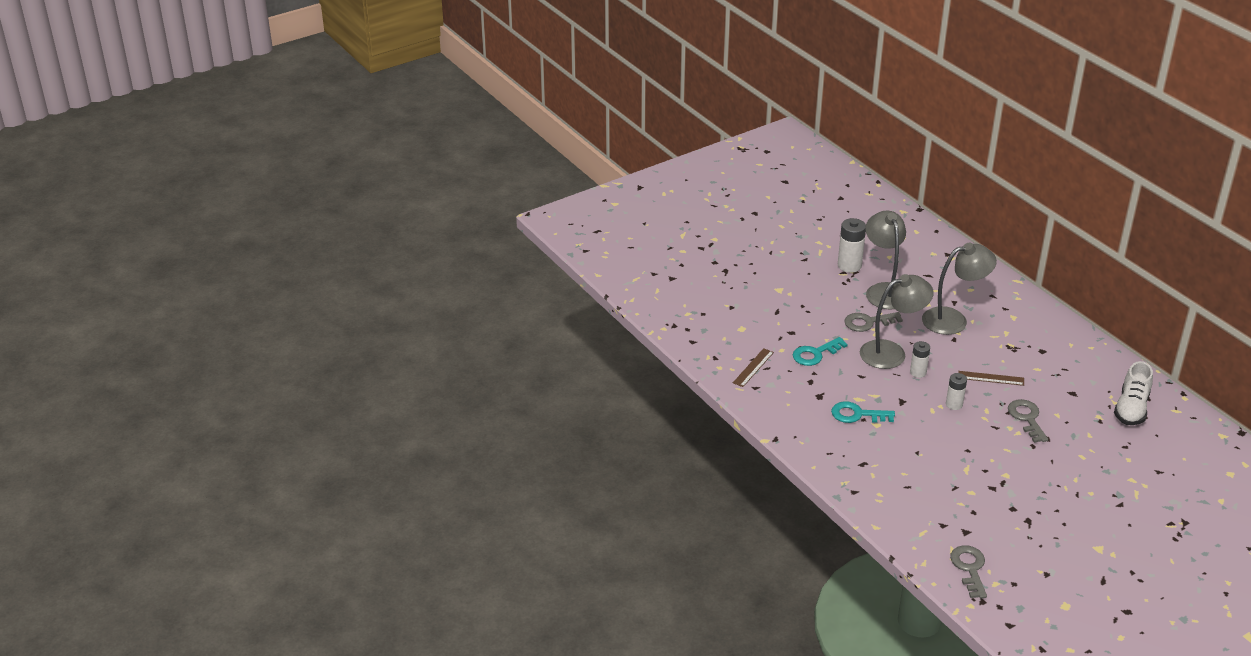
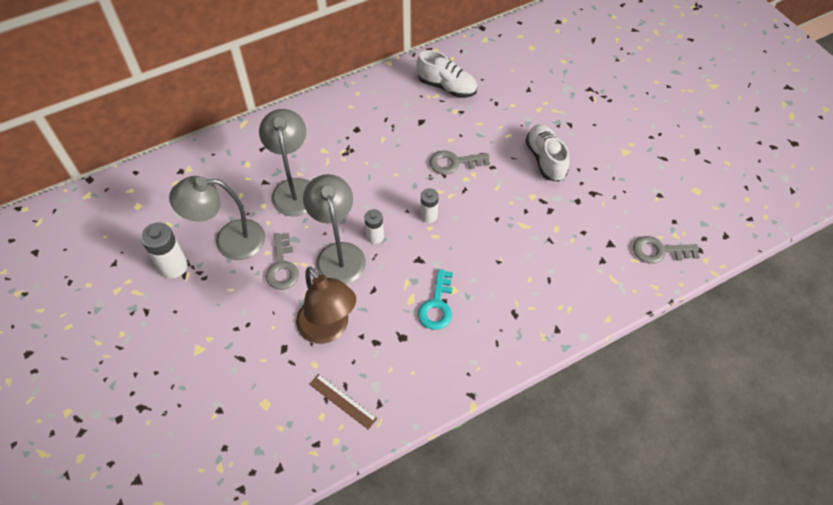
camera: 85 degrees left, 20 degrees up
turquoise key [793,337,848,366] -> brown lamp [296,267,356,344]
brown ruler [958,371,1024,386] -> none
none -> white shoe [526,124,570,181]

